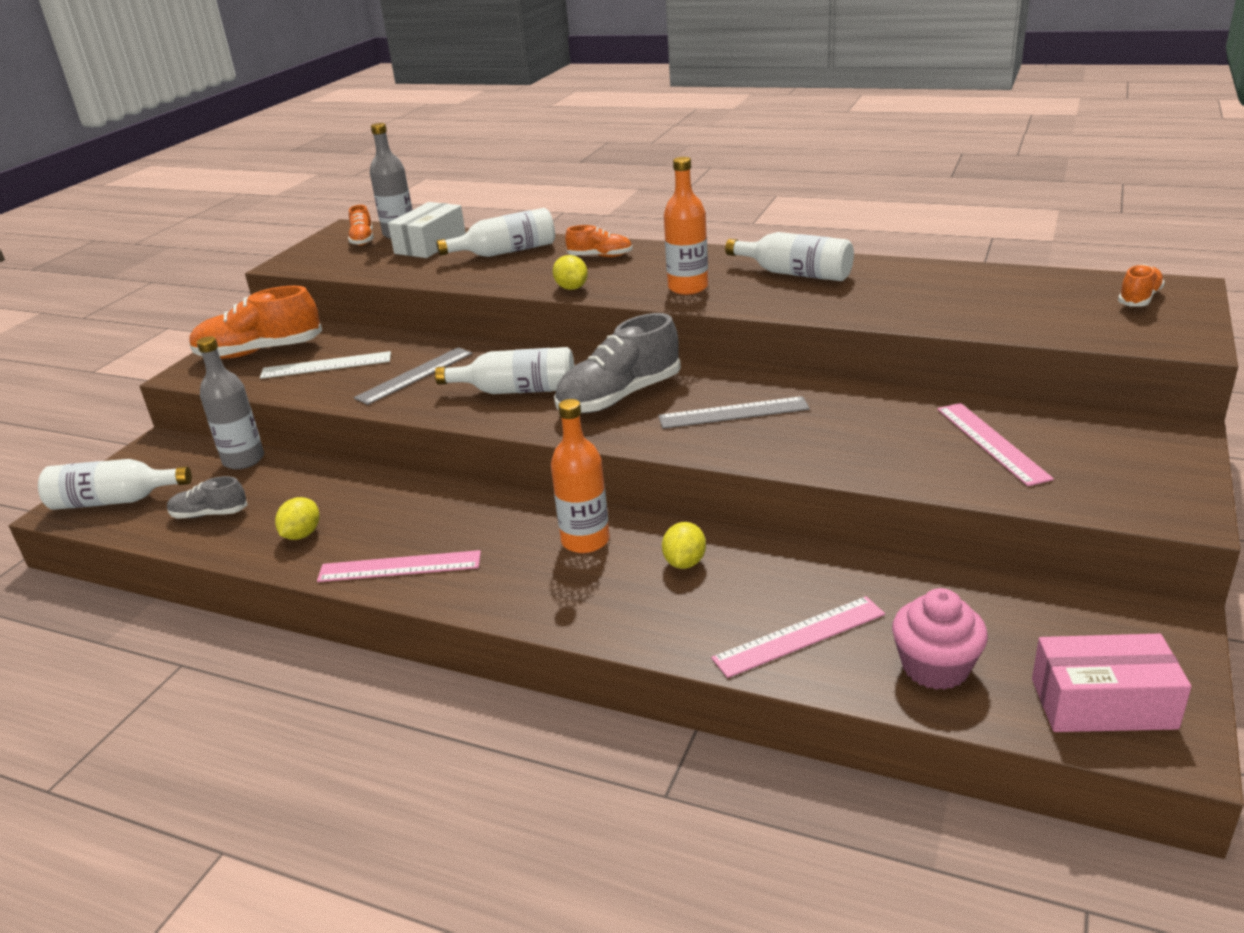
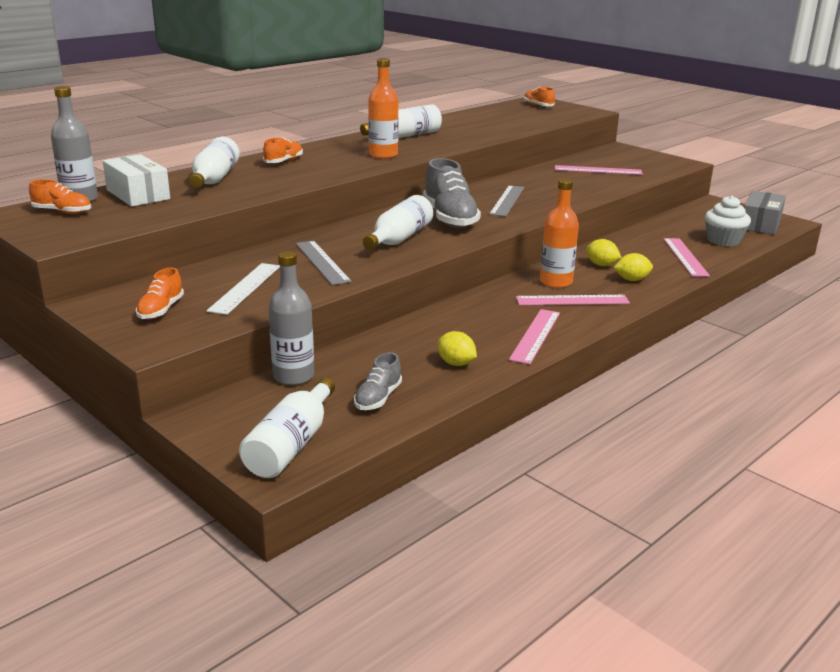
camera: 70 degrees left, 5 degrees down
orange shoe [189,286,322,359] -> orange shoe [136,268,184,319], size x0.53
yellow lemon [553,255,588,290] -> yellow lemon moved to [613,253,653,281]
pink cupcake [892,588,988,690] -> white cupcake [705,195,751,246]
pink box [1032,634,1191,732] -> grey box [744,191,786,235]
none -> pink ruler [516,295,630,305]

